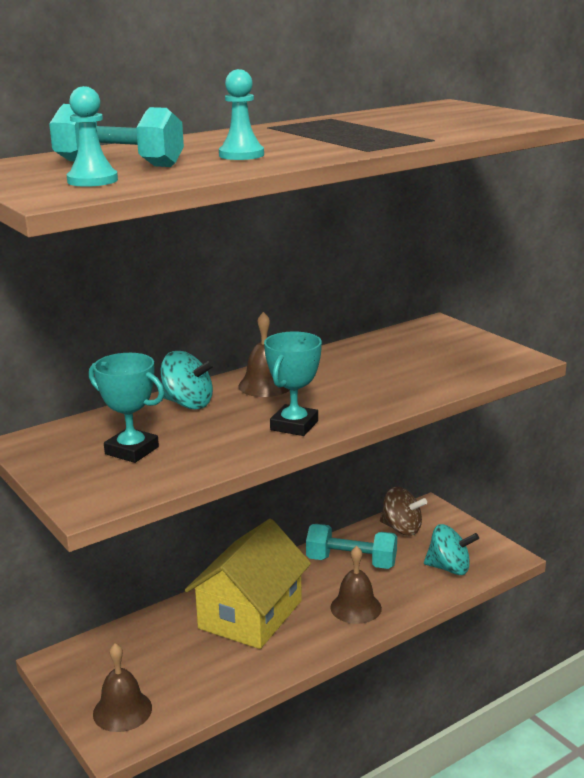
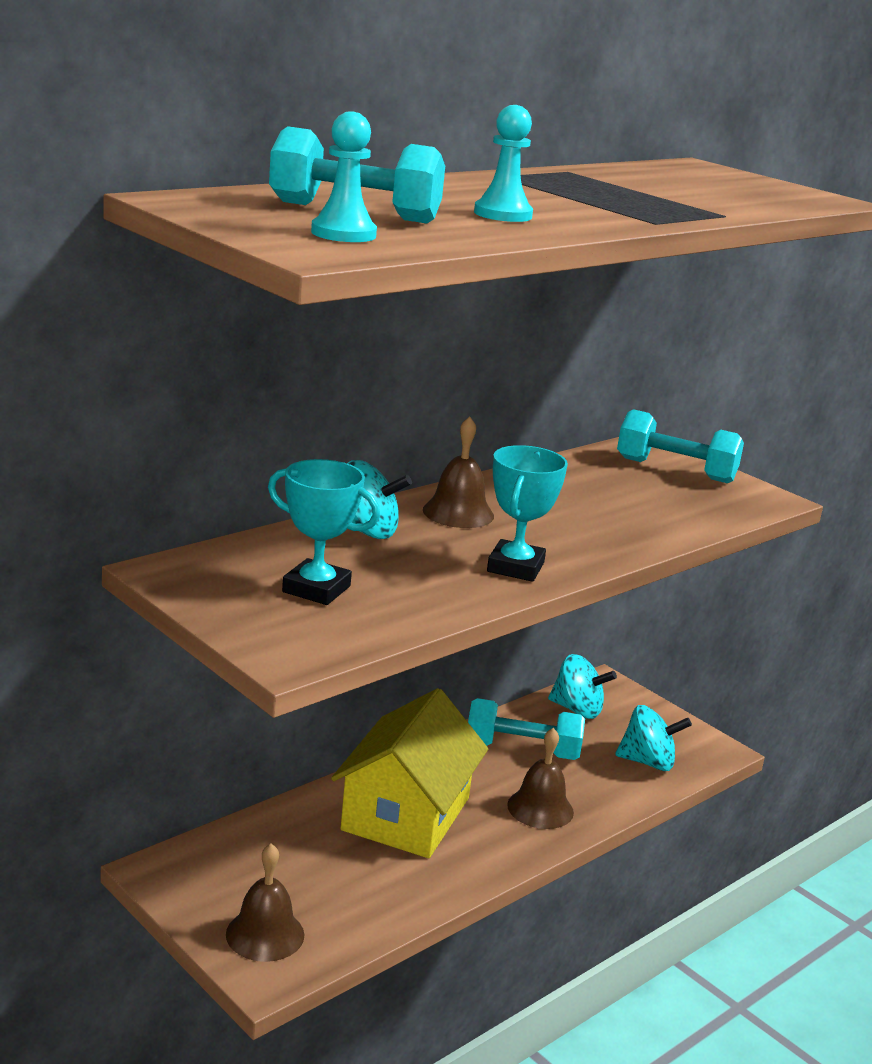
camera: 10 degrees left, 0 degrees up
brown spinning top [380,487,427,536] -> turquoise spinning top [548,654,617,719]
none -> turquoise dumbbell [617,409,744,483]

